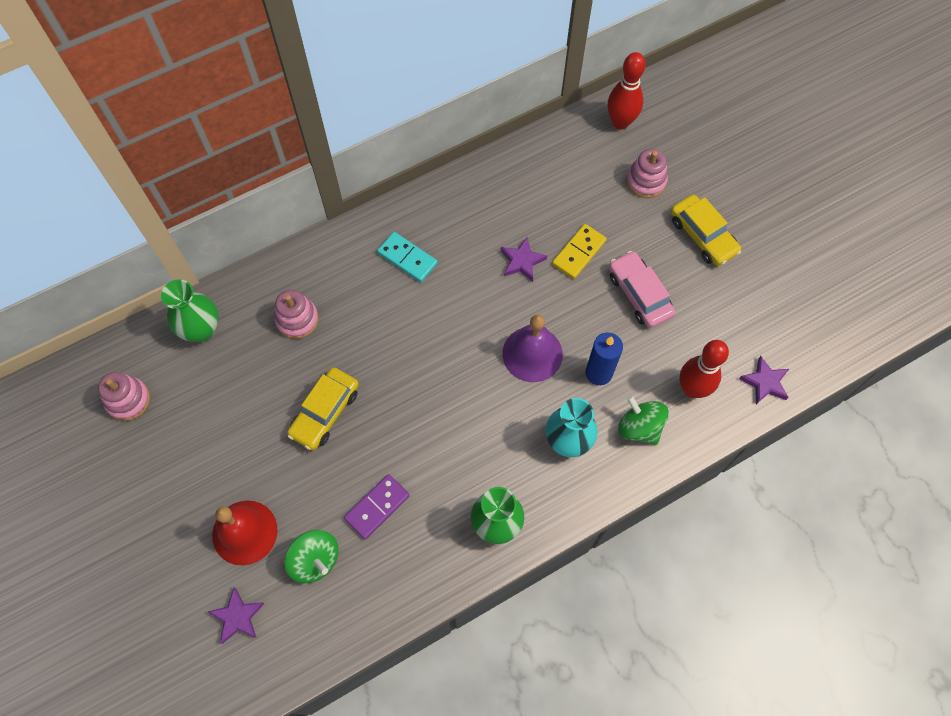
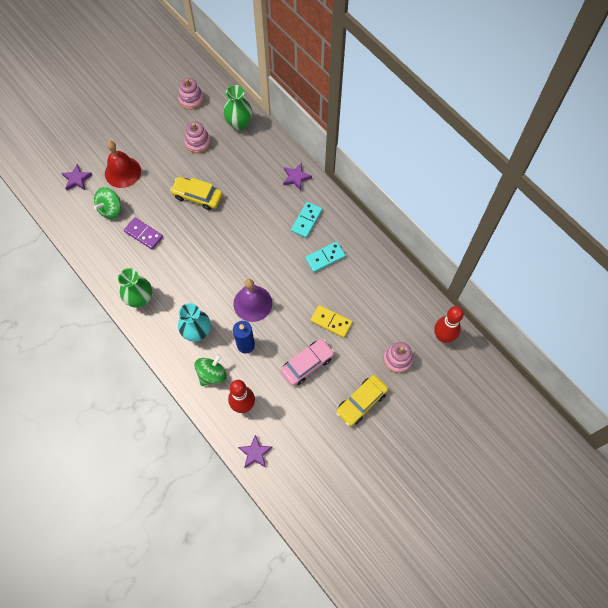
camera: 80 degrees right, 0 degrees up
pink stacking toy [274,290,319,339] -> pink stacking toy moved to [184,121,211,153]
purple star [501,237,547,282] -> purple star moved to [283,163,312,191]
none -> turquoise domino [305,241,346,272]

